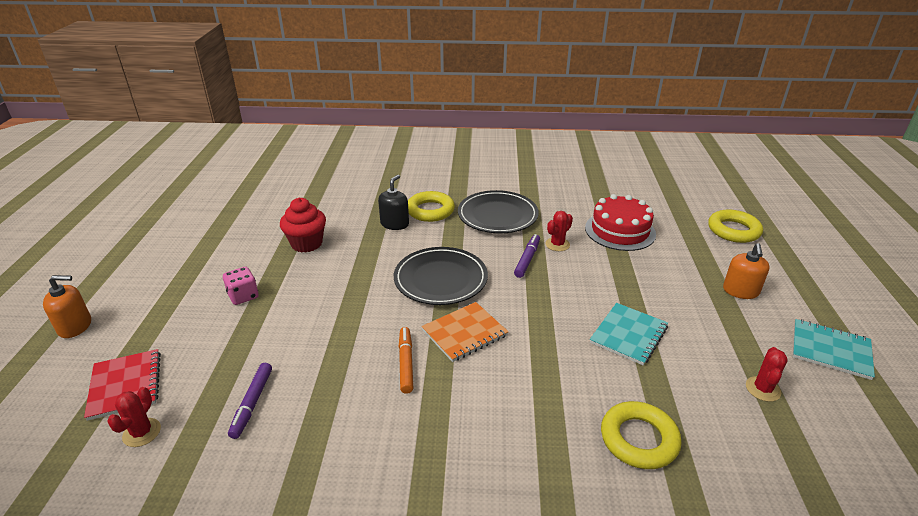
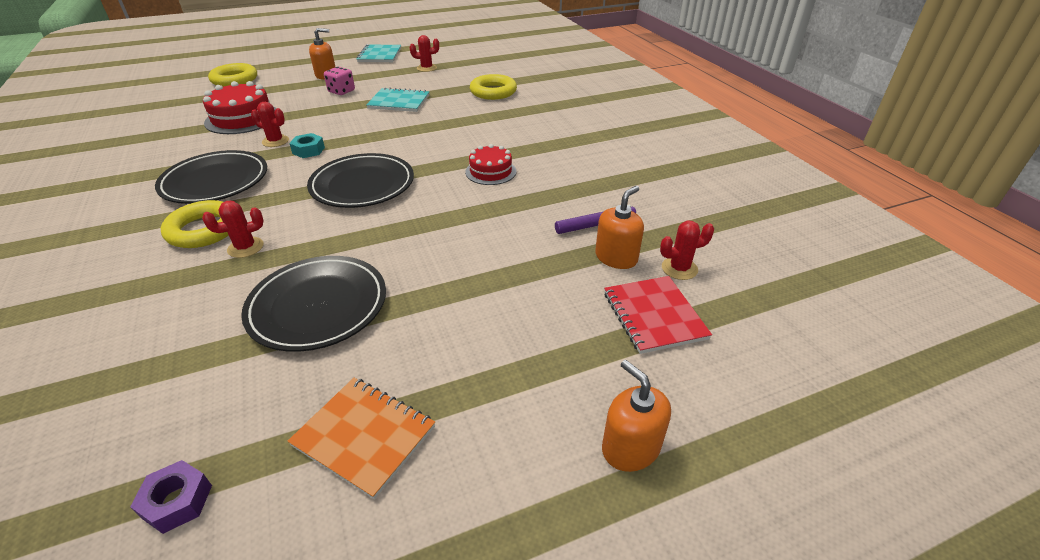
camera: 115 degrees left, 5 degrees up
red notebook [84,349,161,421] -> red notebook turned 60 degrees counterclockwise [604,276,712,354]
pink dice [223,267,259,305] -> pink dice moved to [324,67,355,95]
red cupcake [280,198,326,253] -> black plate [241,256,386,352]
black soap dispenser [378,175,409,230] -> red cactus [202,201,263,258]
orange marker [399,327,413,394] -> red cake [465,144,516,185]
orange notebook [422,302,508,362] -> orange notebook moved to [288,378,435,499]
purple marker [514,234,540,278] -> turquoise nut [289,133,325,158]
none -> purple nut [130,460,212,534]
none -> orange soap dispenser [595,186,644,269]

